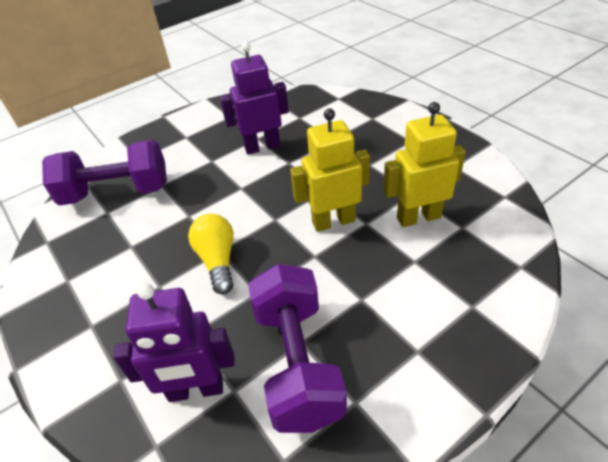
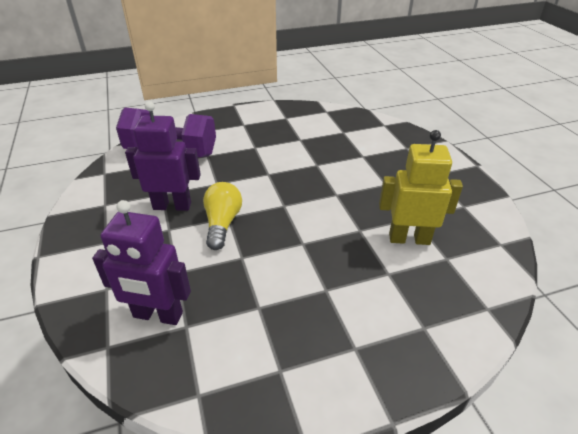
camera: 15 degrees right, 5 degrees down
purple robot [220,42,289,154] -> purple robot moved to [125,101,201,211]
purple dumbbell [248,264,347,433] -> none
yellow robot [290,108,370,232] -> none

